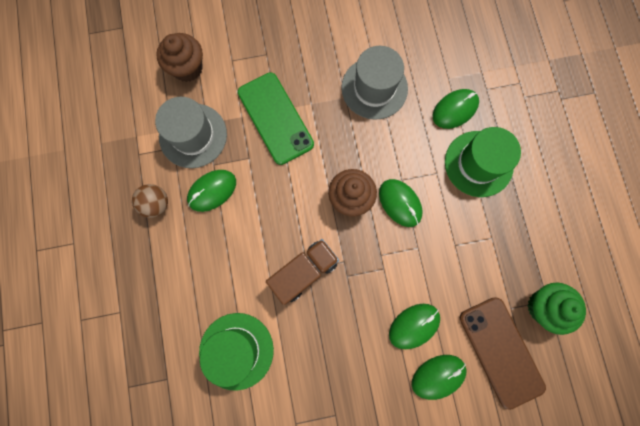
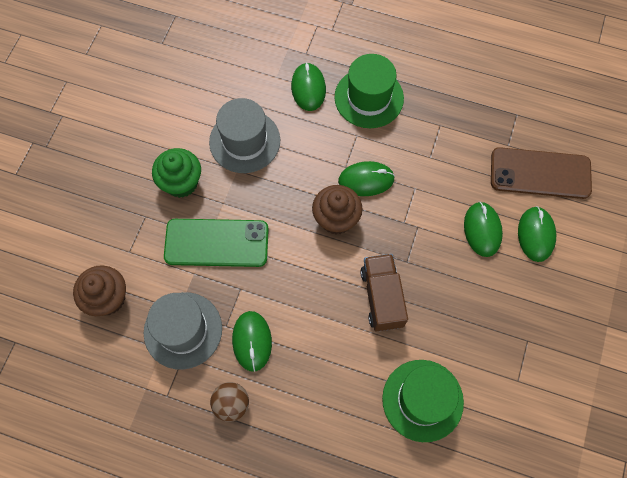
camera: 60 degrees left, 10 degrees down
green cupcake [527,283,586,335] -> green cupcake moved to [152,148,201,198]

